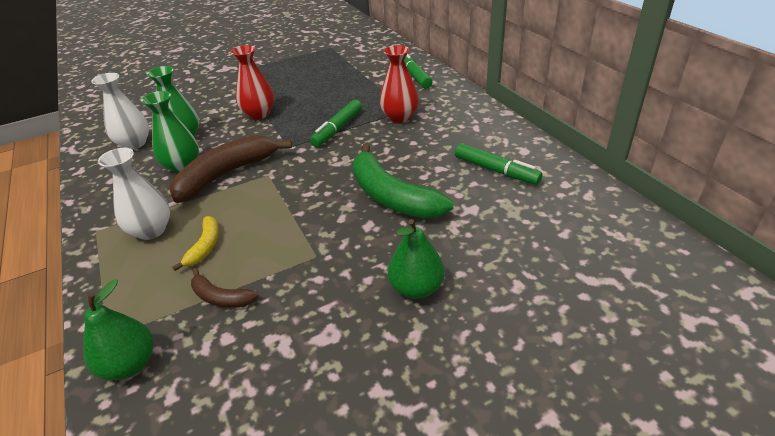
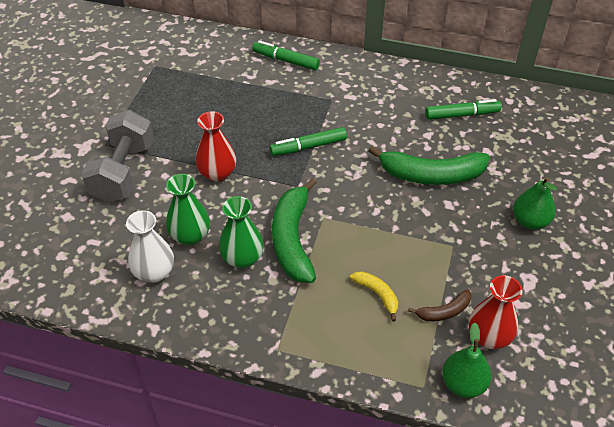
camera: 50 degrees left, 10 degrees up
white vase [98,148,170,240] -> none
brown banana [169,135,292,203] -> green banana [272,178,317,283]
green marker [310,100,362,147] -> green marker turned 90 degrees clockwise [270,127,347,156]
red vase [380,45,419,123] -> red vase moved to [469,275,522,349]
none -> grey dumbbell [81,110,154,203]

